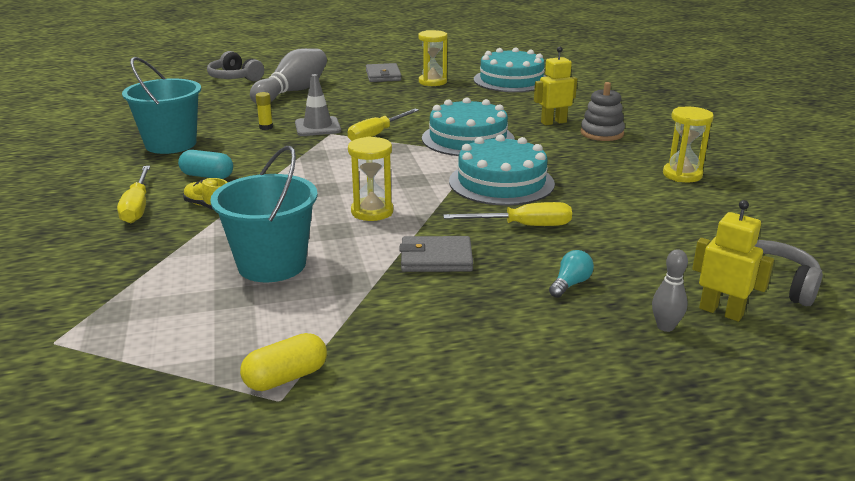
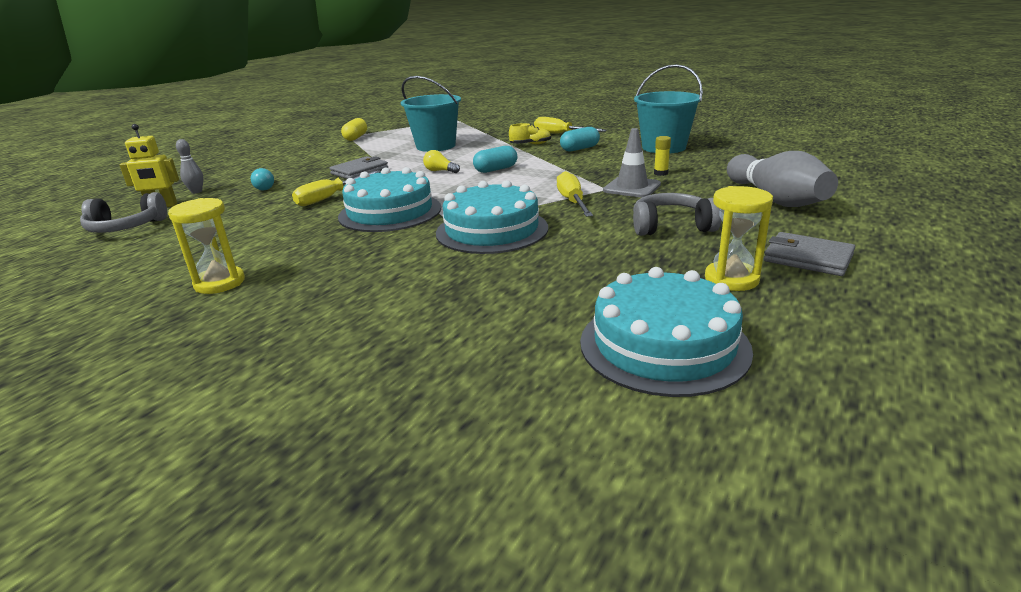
camera: 135 degrees right, 0 degrees up
grey headphones [207,51,264,81] -> grey headphones moved to [633,193,722,236]
yellow hourglass [348,136,393,221] -> yellow light bulb [423,150,460,173]
yellow robot [534,47,577,125] -> none
grey stacking toy [580,82,625,141] -> none
none -> turquoise capsule [473,146,517,173]

